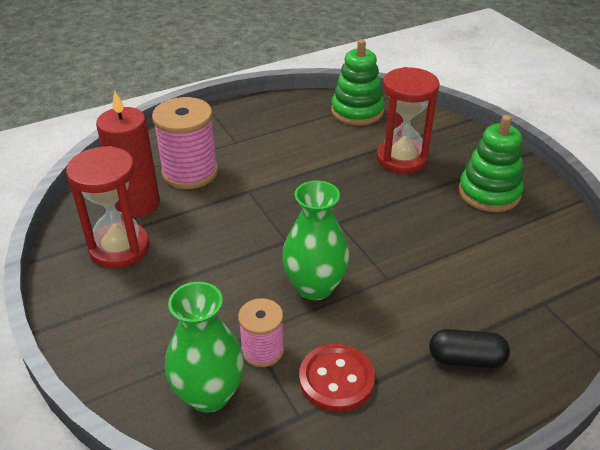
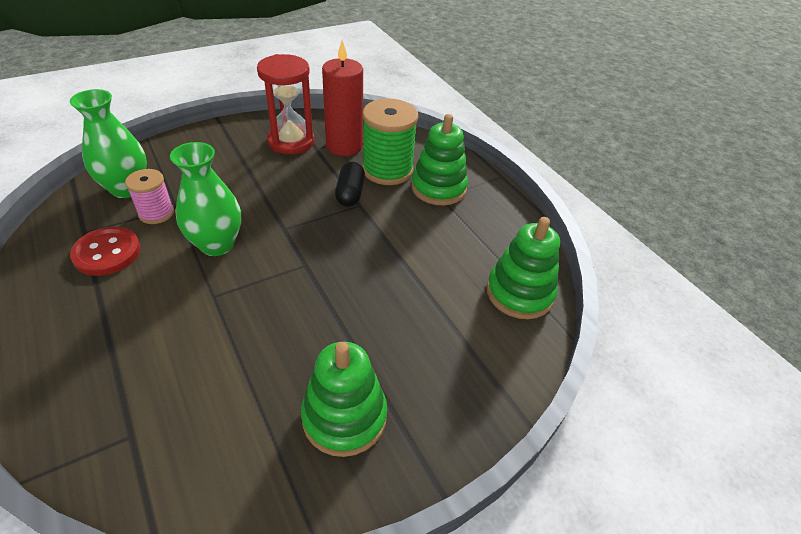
camera: 85 degrees right, 5 degrees up
pink spool [152,97,218,189] -> green spool [362,98,418,185]
red hourglass [376,67,440,174] -> none
black capsule [429,329,510,368] -> black capsule moved to [335,162,365,207]
none -> green stacking toy [411,114,468,205]

